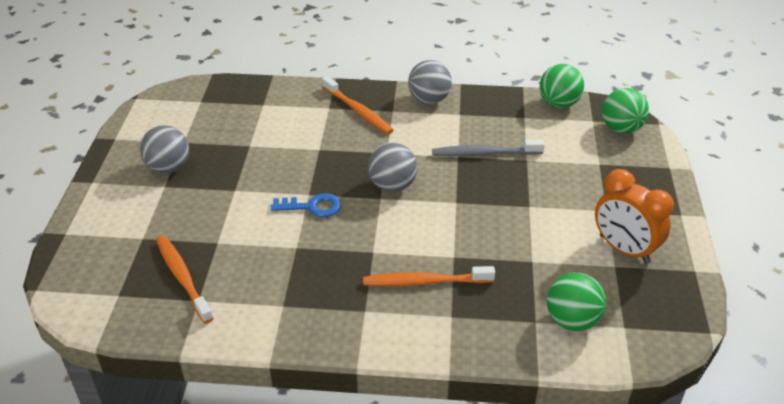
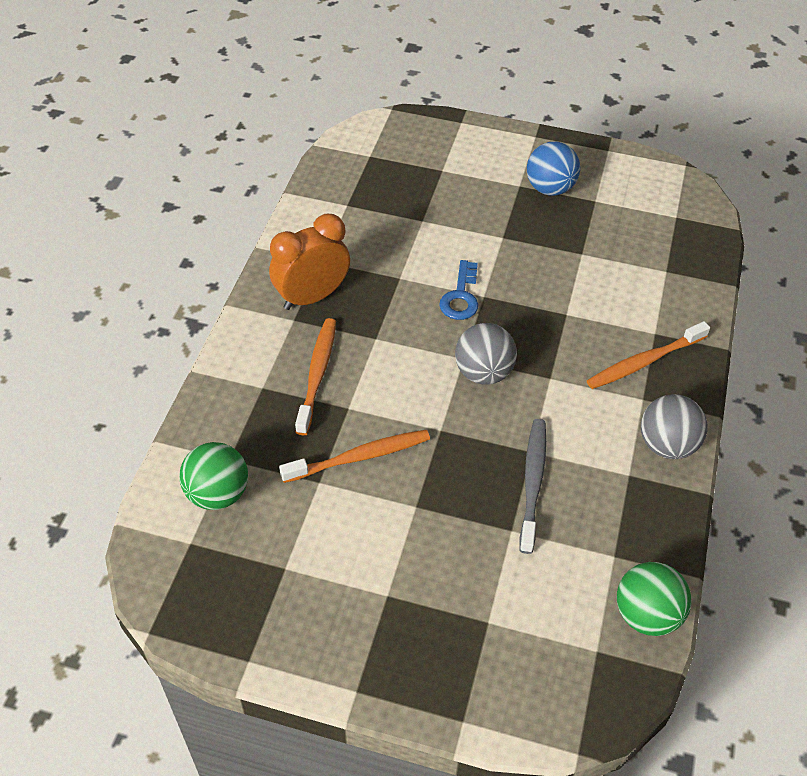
camera: 100 degrees right, 10 degrees up
grey ball [140,125,189,174] -> blue ball [527,142,580,196]
orange toothbrush [156,236,214,324] -> orange toothbrush moved to [279,430,430,483]
orange clock [595,169,674,264] -> orange clock moved to [269,214,350,310]
green ball [602,88,649,134] -> none

